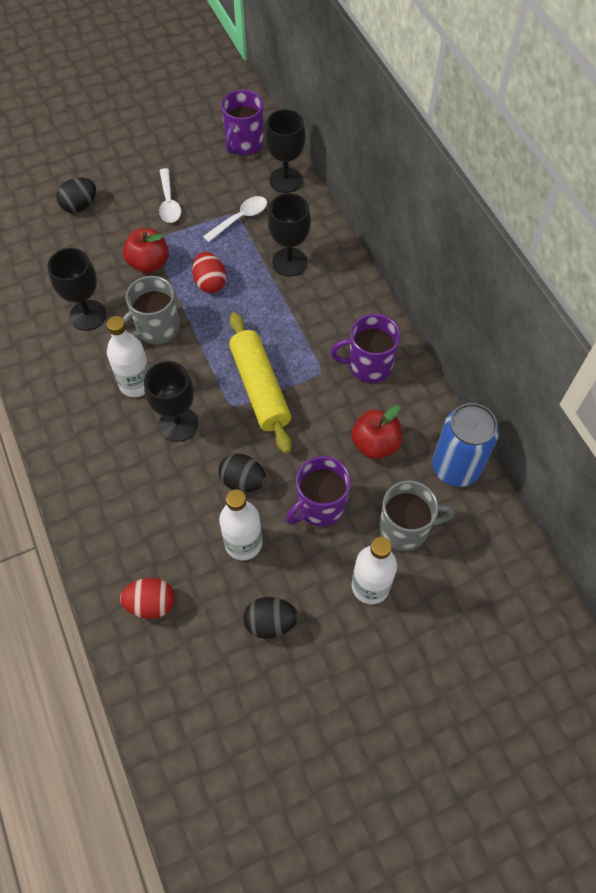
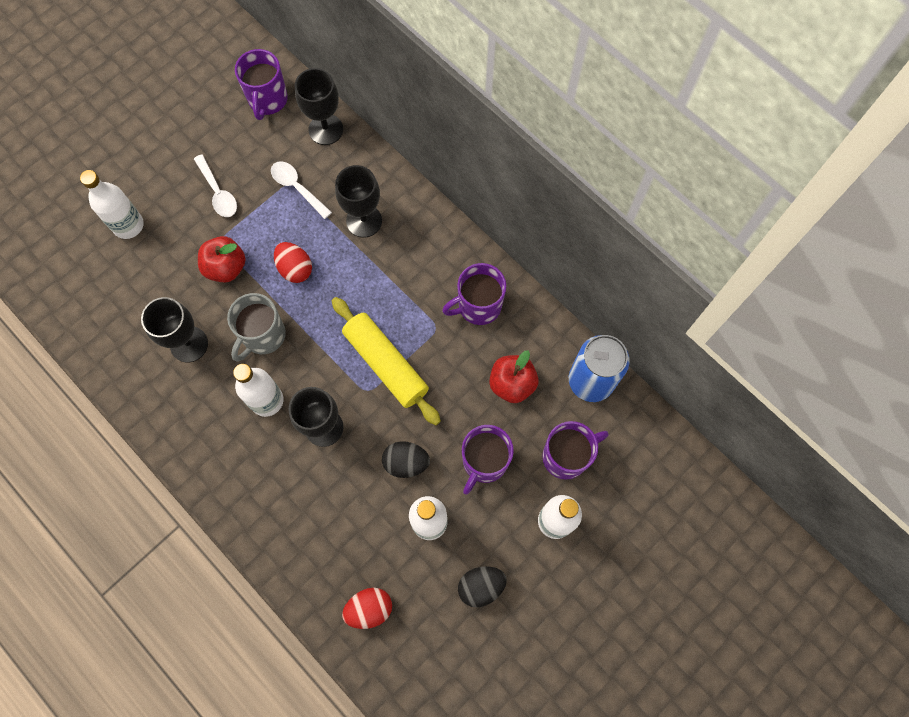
camera: 20 degrees left, 10 degrees up
black egg [56,178,96,213] -> white bottle [80,170,144,239]
white spoon [203,196,267,243] -> white spoon turned 75 degrees counterclockwise [271,161,332,219]
grey mug [379,480,454,551] -> purple mug [542,421,608,480]

